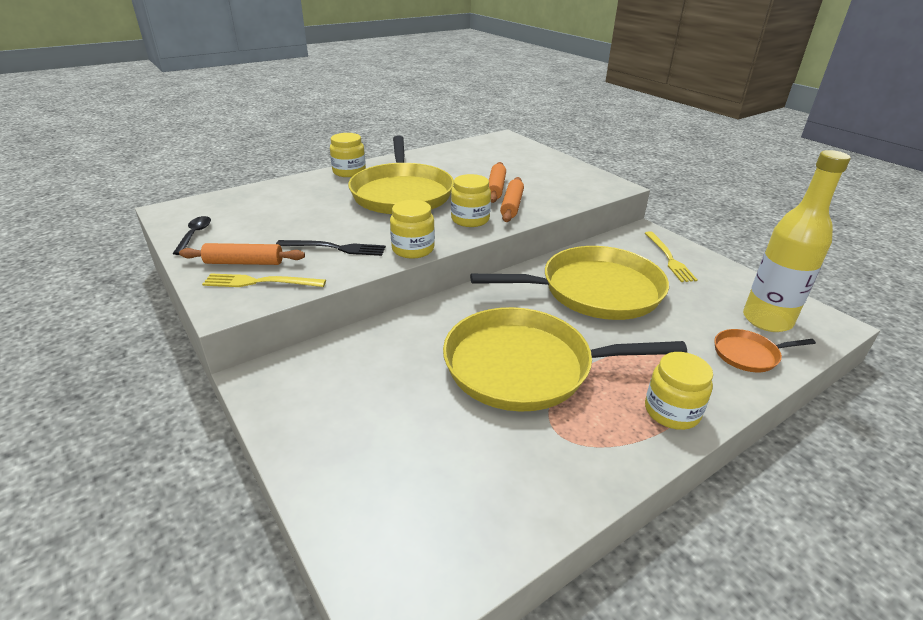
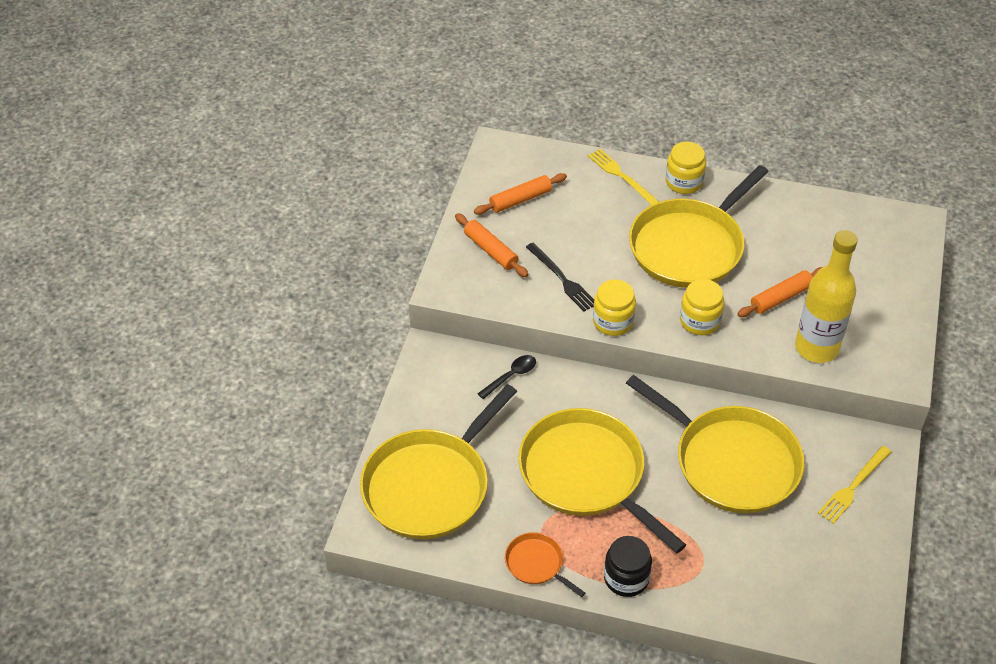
camera: 50 degrees right, 15 degrees up
black spoon [172,216,211,255] -> black spoon moved to [477,355,536,399]
yellow fork [202,274,326,287] -> yellow fork moved to [588,149,659,205]
orange rolling pin [500,177,524,222] -> orange rolling pin moved to [474,173,567,215]
yellow jar [645,352,713,430] -> black jar [604,536,652,597]
orange pan [714,329,816,372] -> orange pan moved to [505,532,585,597]
yellow bottle [743,150,851,332] -> yellow bottle moved to [795,230,858,363]
none -> yellow pan [360,384,517,539]

